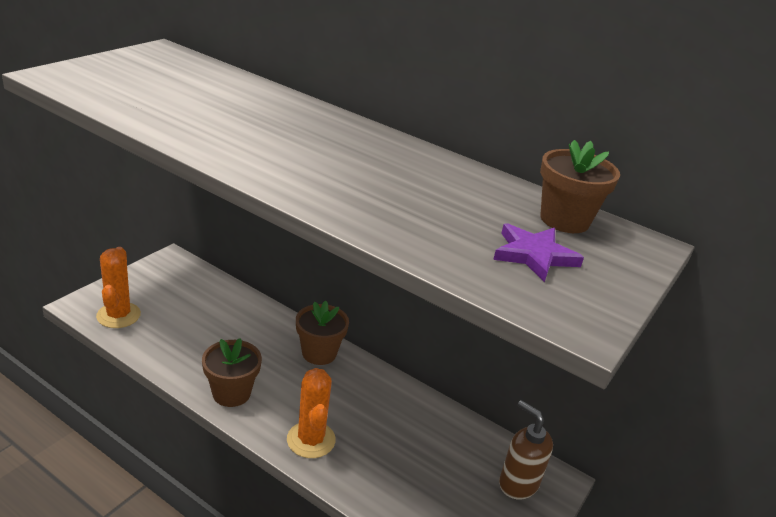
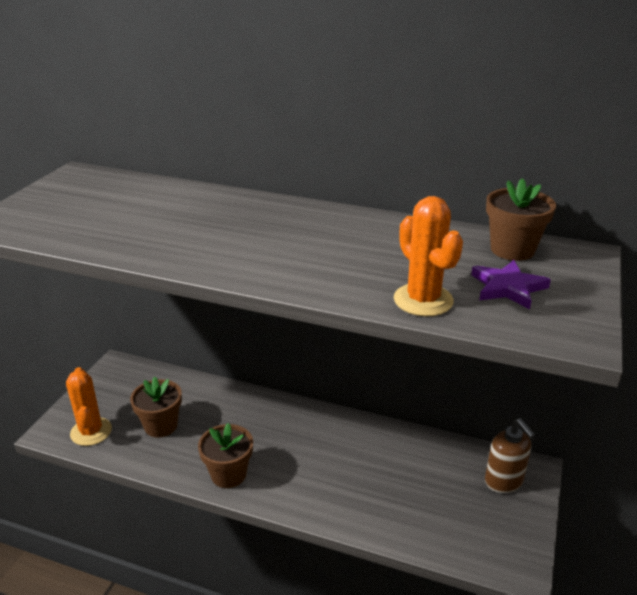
camera: 10 degrees left, 0 degrees up
orange cactus [287,368,336,458] -> orange cactus moved to [394,196,463,316]
brown flower pot [296,301,349,365] -> brown flower pot moved to [130,377,182,438]
brown soap dispenser [499,400,553,499] -> brown soap dispenser turned 150 degrees counterclockwise [485,418,535,493]

